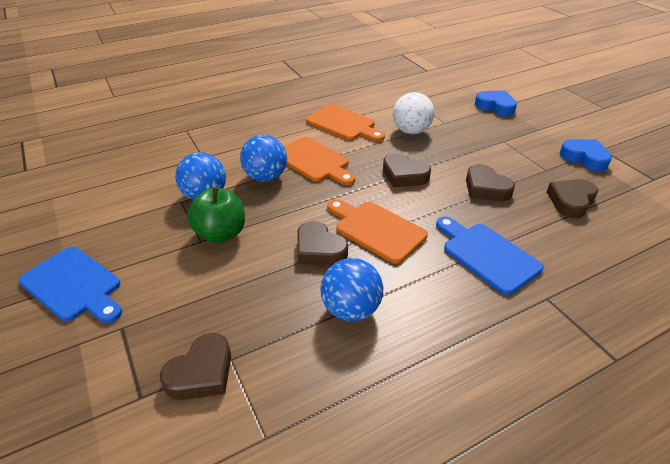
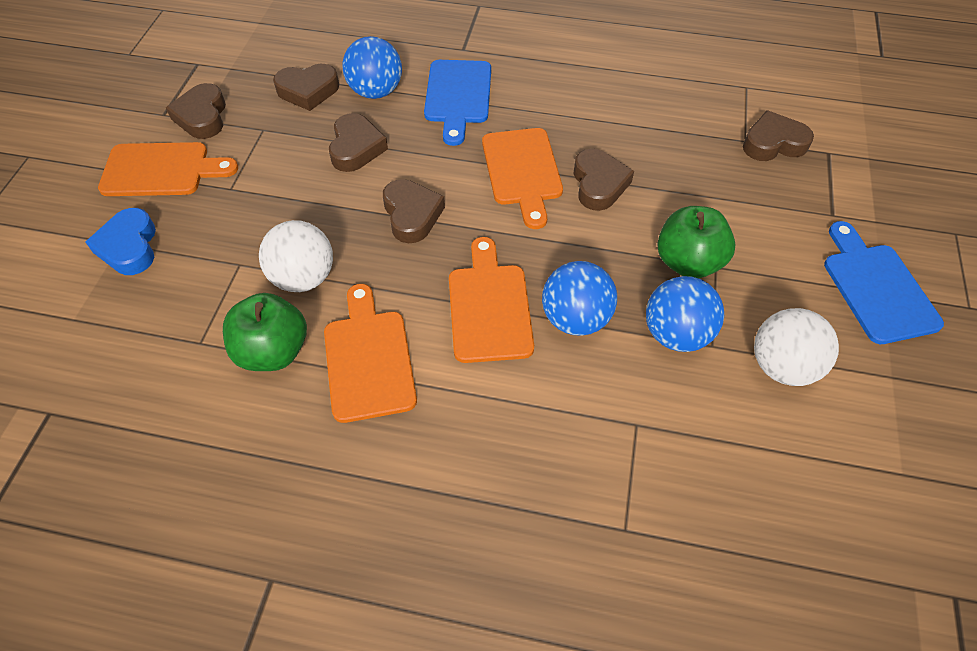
camera: 140 degrees left, 15 degrees up
blue ball [320,258,383,321] -> blue ball moved to [342,36,402,99]
blue heart [560,139,612,171] -> brown heart [166,83,226,139]
none -> orange cutting board [98,142,238,196]
none -> green apple [223,293,307,371]
none -> white ball [754,308,839,386]

